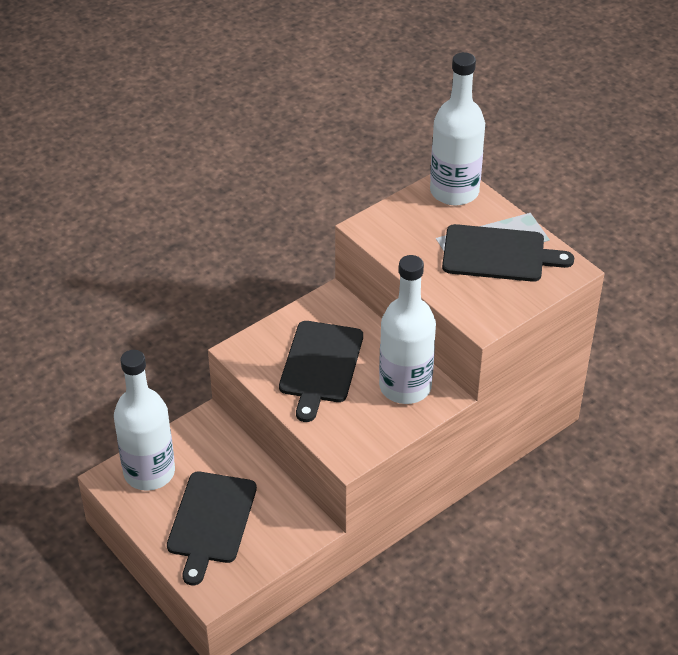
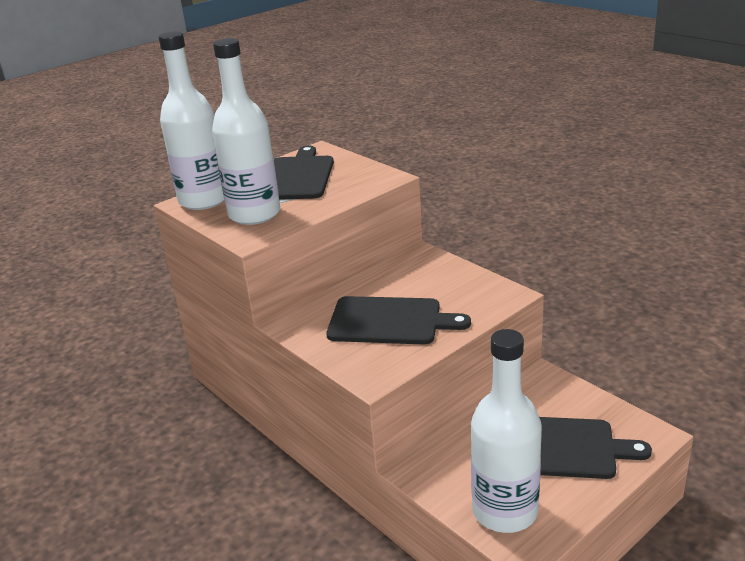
camera: 90 degrees left, 15 degrees down
white bottle [379,255,436,404] -> white bottle moved to [212,38,280,225]

